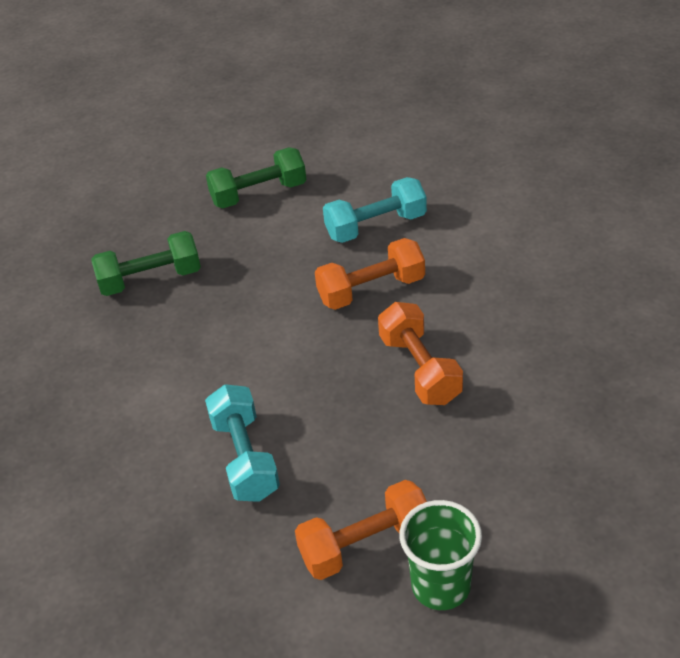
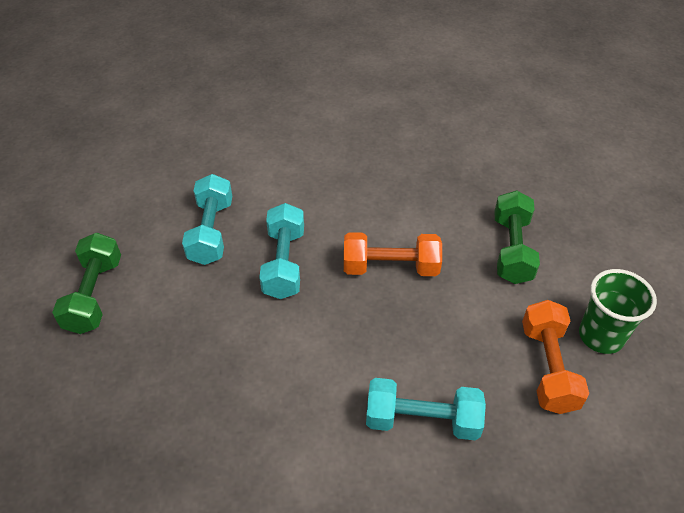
camera: 70 degrees left, 5 degrees up
green dumbbell [91,231,201,296] -> green dumbbell moved to [494,191,540,284]
orange dumbbell [315,238,425,310] -> turquoise dumbbell [259,203,304,299]

